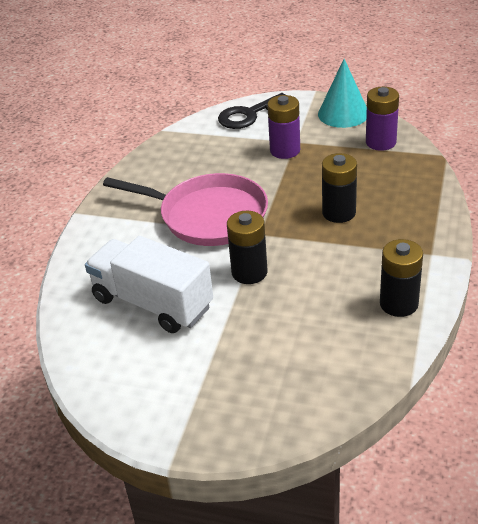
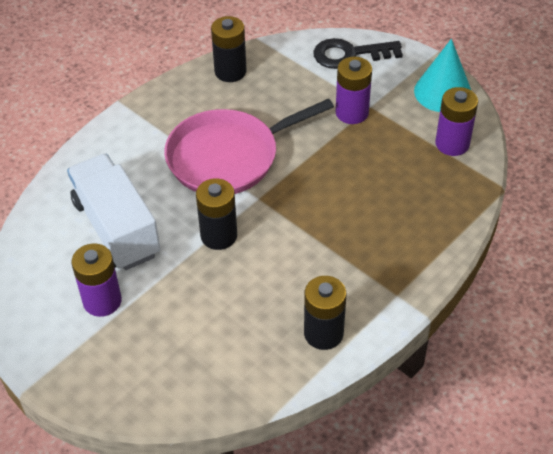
camera: 25 degrees right, 10 degrees up
pink pan [103,173,268,246] -> pink pan turned 105 degrees clockwise [164,99,334,194]
black battery [322,153,357,223] -> black battery moved to [211,16,246,82]
none -> purple battery [71,243,122,317]

